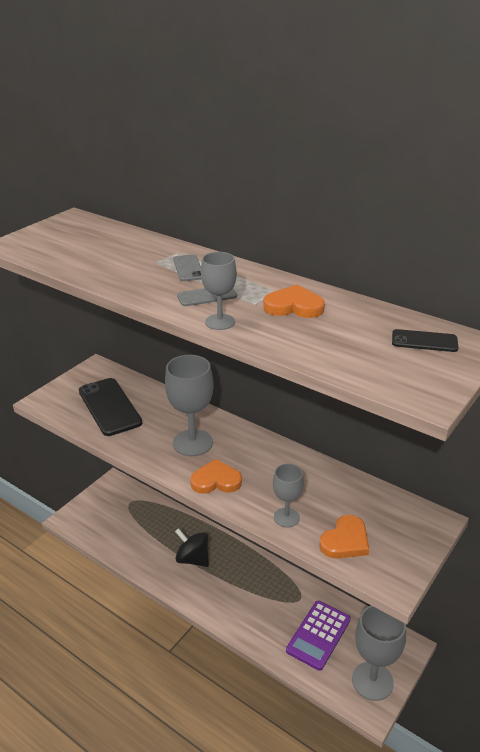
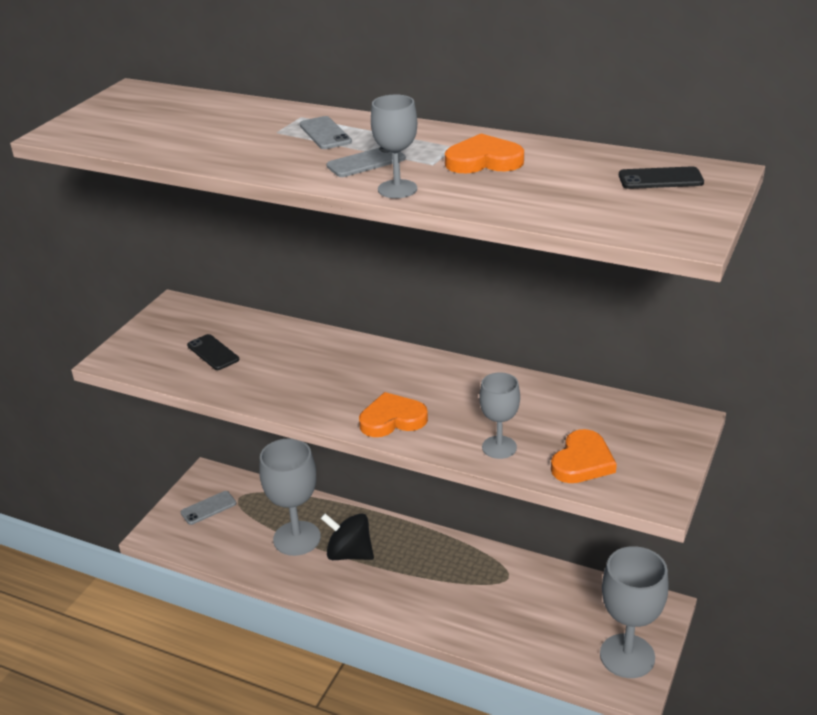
camera: 10 degrees left, 0 degrees up
black phone [79,378,142,436] -> black phone [187,334,239,370], size x0.50
grey goblet [165,355,214,457] -> grey goblet moved to [259,438,321,556]
purple calculator [286,601,351,671] -> none
none -> grey phone [181,491,236,525]

